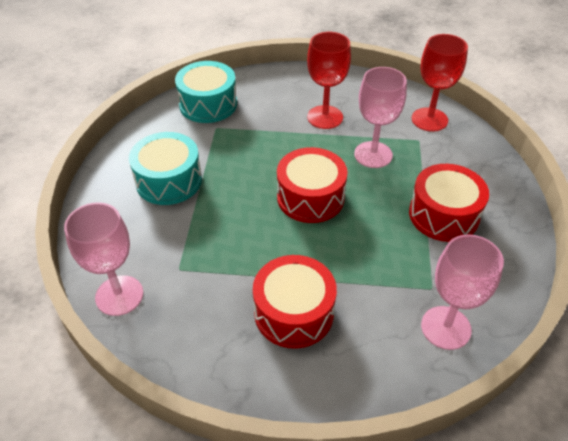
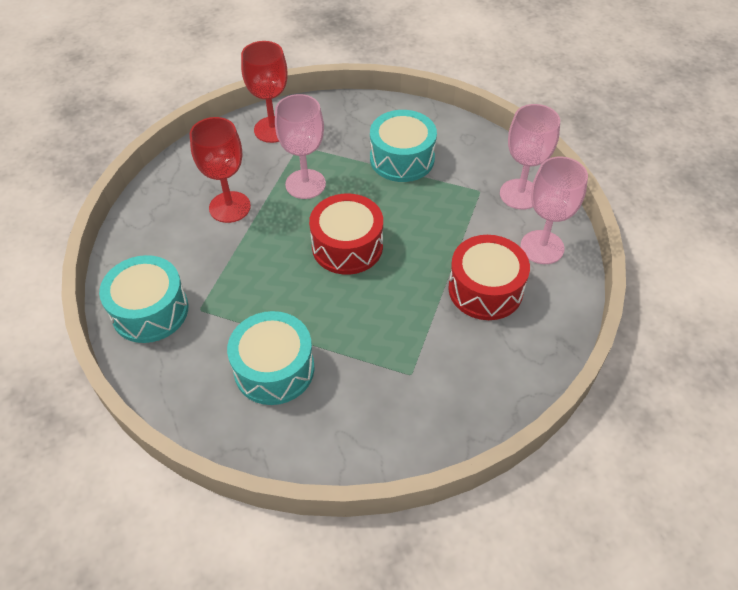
camera: 75 degrees left, 5 degrees up
pink goblet [64,202,143,316] -> pink goblet moved to [521,157,588,264]
red drum [409,164,489,242] -> turquoise drum [370,110,437,182]

